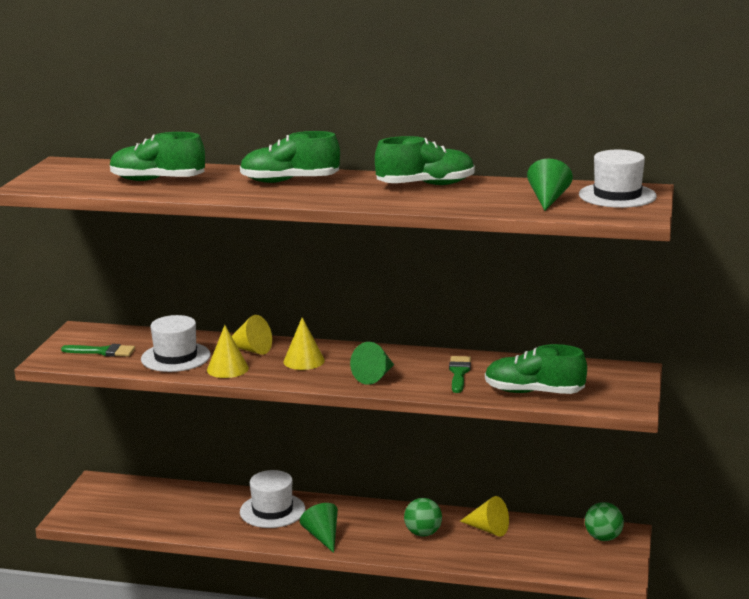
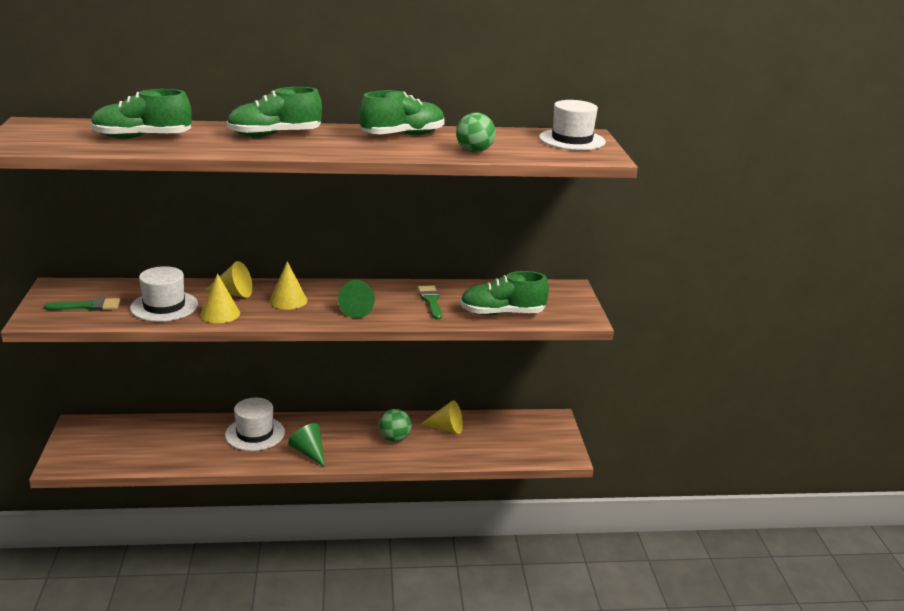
camera: 20 degrees left, 5 degrees up
green cone [527,159,573,211] -> none
green ball [585,502,624,541] -> green ball moved to [456,112,495,153]

